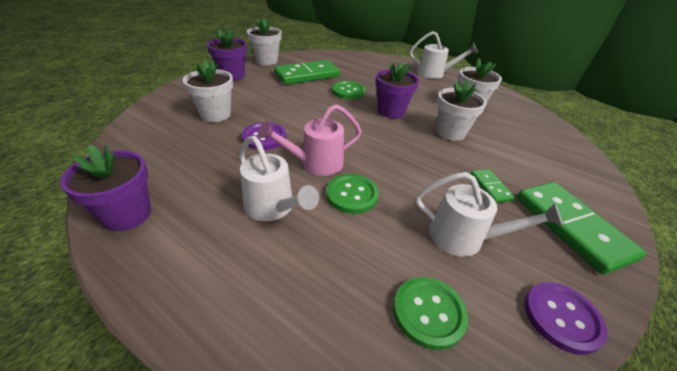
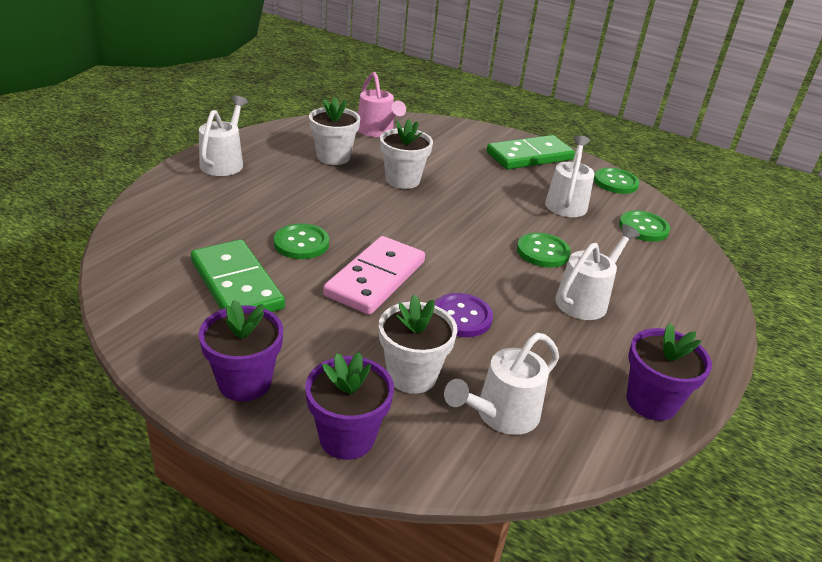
camera: 95 degrees left, 5 degrees down
white flower pot [247,18,282,65] -> none
pink watering can [258,104,362,176] -> pink watering can moved to [358,72,406,137]
purple flower pot [375,62,419,118] -> purple flower pot moved to [305,352,394,460]
green domino [471,169,515,203] -> none
purple button [525,282,607,355] -> green button [594,168,640,194]
none -> pink domino [323,236,425,315]
none -> white watering can [444,333,559,435]

